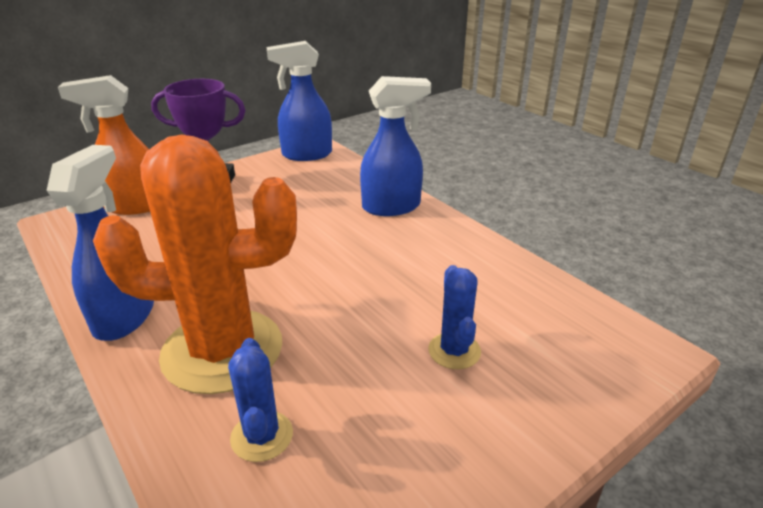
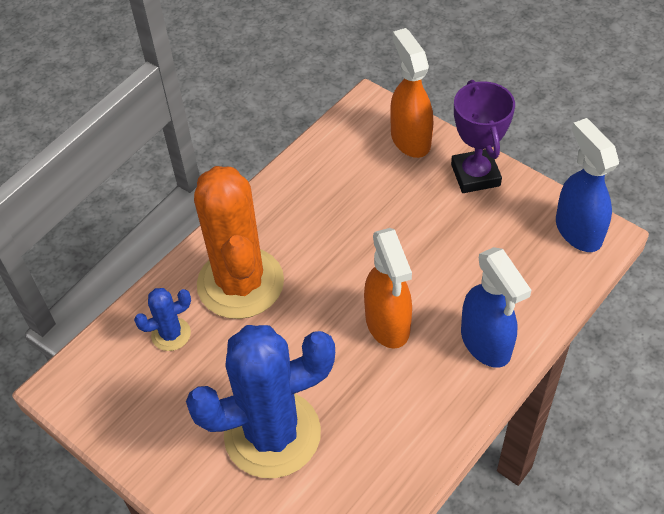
camera: 80 degrees right, 20 degrees up
blue spray bottle [46,145,154,341] -> none
blue cactus [428,265,481,369] -> blue cactus [186,325,335,478], size x2.28
none -> orange spray bottle [364,228,412,349]

